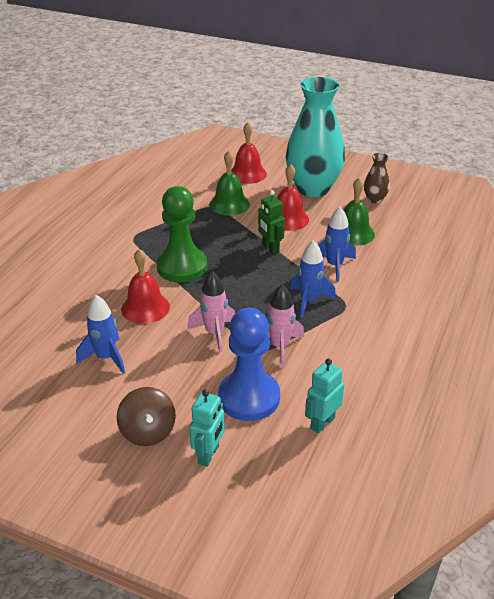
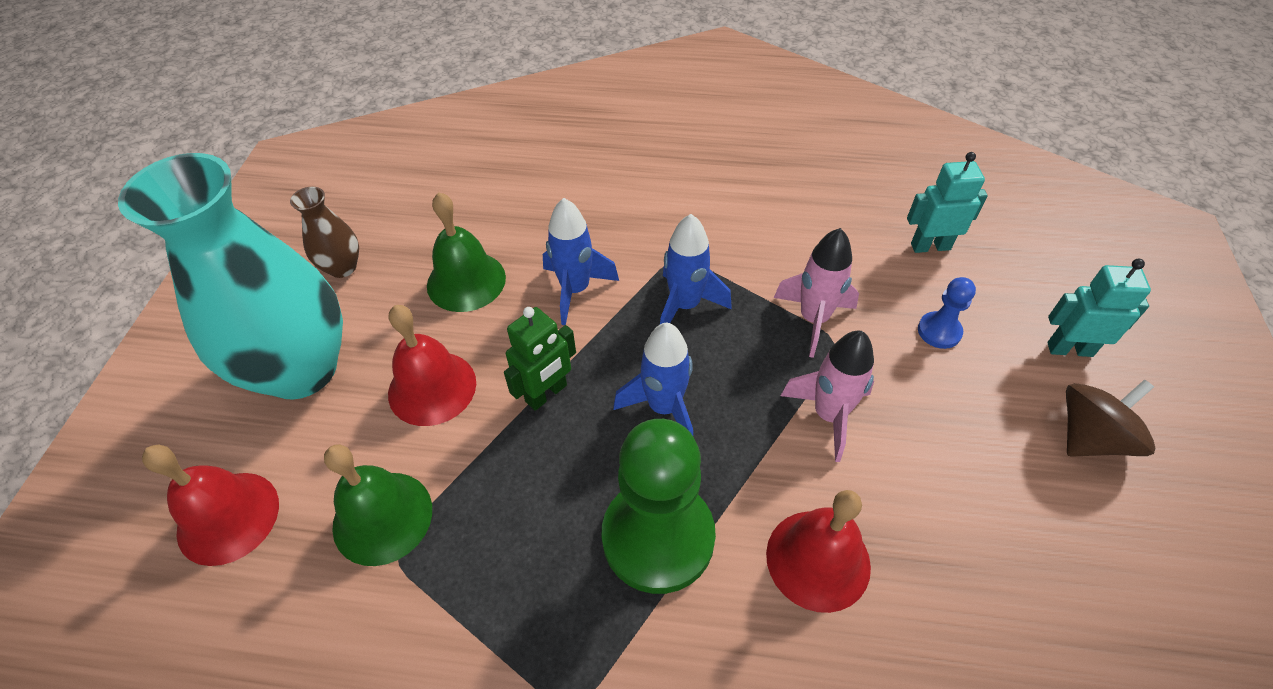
camera: 105 degrees left, 15 degrees up
blue rocket [76,295,125,374] -> blue rocket moved to [613,323,693,436]
blue pawn [218,308,280,421] -> blue pawn [918,277,976,349], size x0.45
turquoise robot [305,358,344,433] -> turquoise robot turned 150 degrees clockwise [907,152,988,253]

